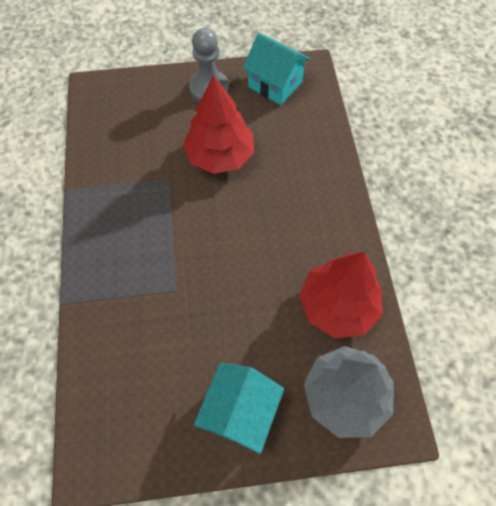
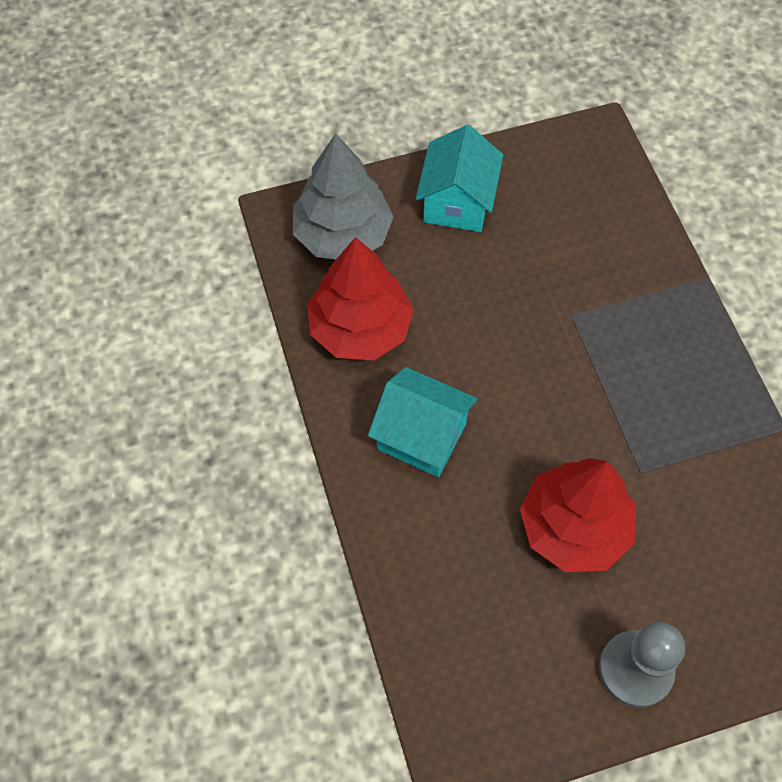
camera: 170 degrees right, 0 degrees up
turquoise house [243,33,310,105] -> turquoise house moved to [368,367,477,477]

